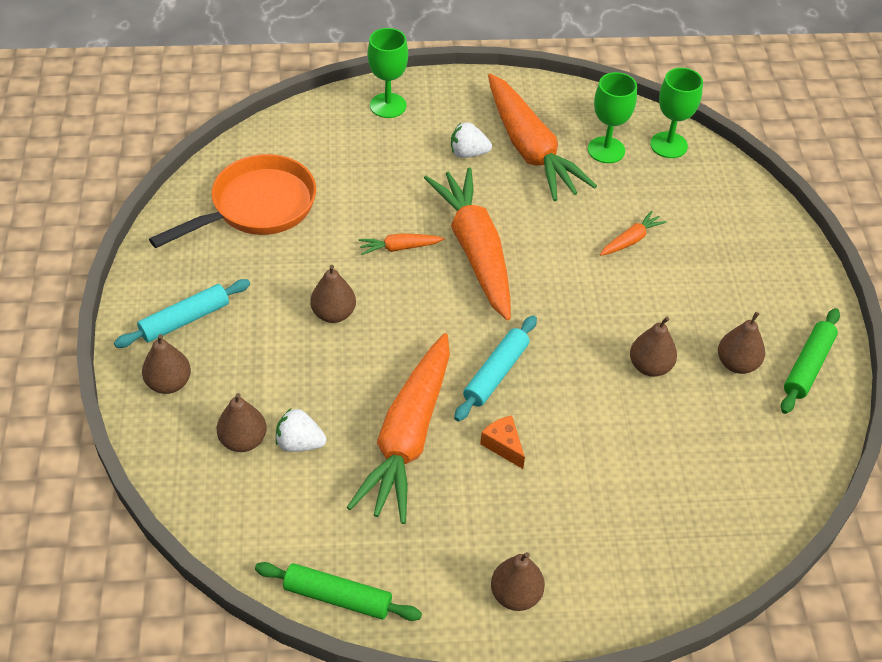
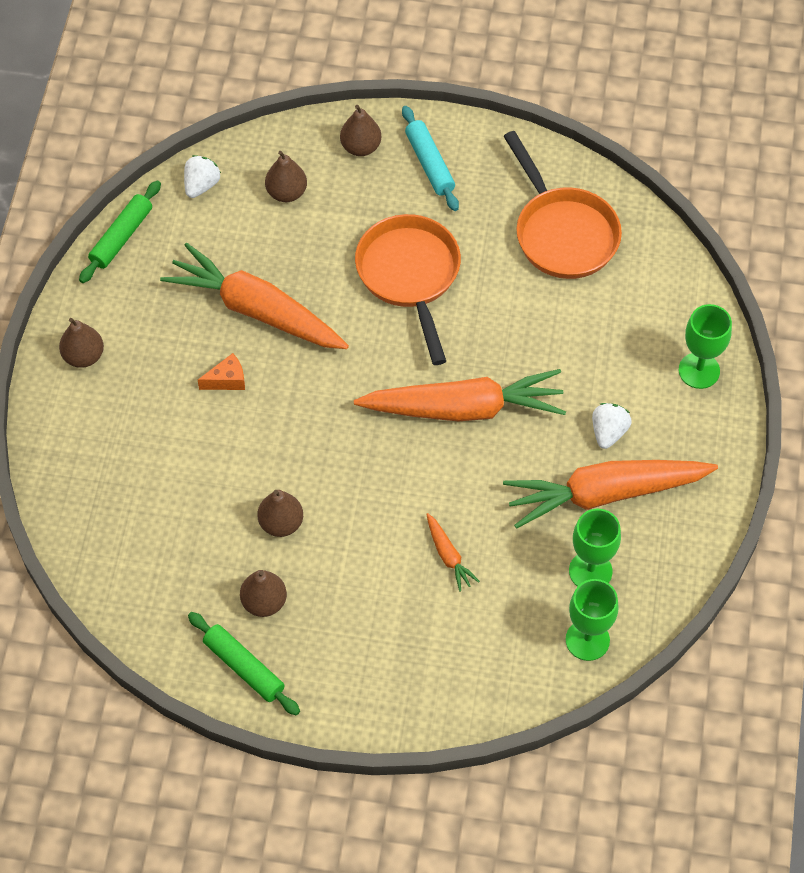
camera: 105 degrees right, 10 degrees up
white strawberry [276,409,327,452] -> white strawberry moved to [184,155,221,198]
brown pear [310,265,356,323] -> orange pan [355,214,461,365]
orange carrot [359,233,444,255] -> none
turquoise rolling pin [454,315,537,421] -> none

